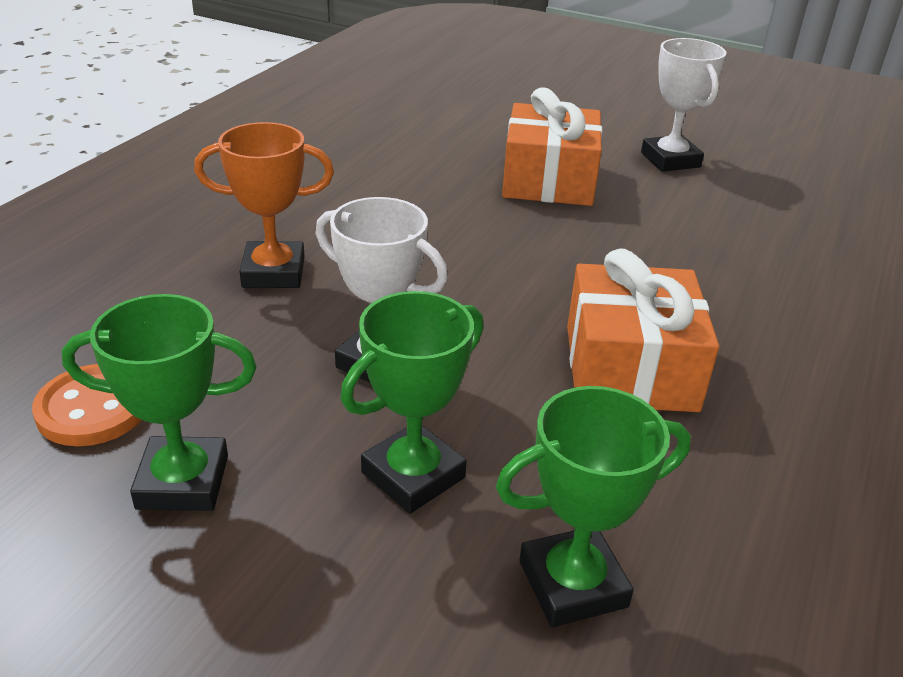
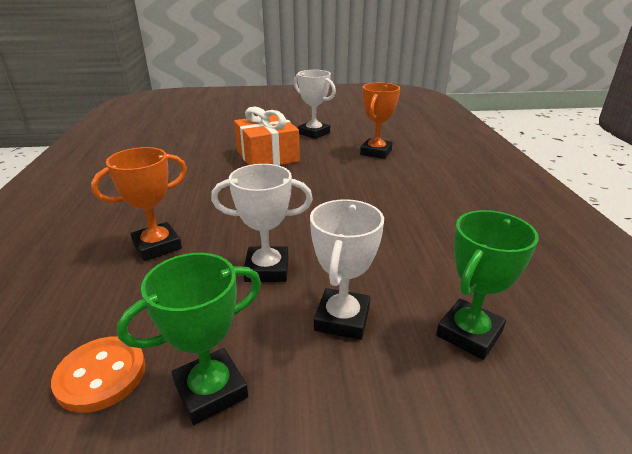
camera: 30 degrees left, 5 degrees down
green trophy [340,291,484,514] -> white trophy [310,199,384,340]
orange gift [567,249,719,412] -> none
none -> orange trophy [360,83,400,159]

